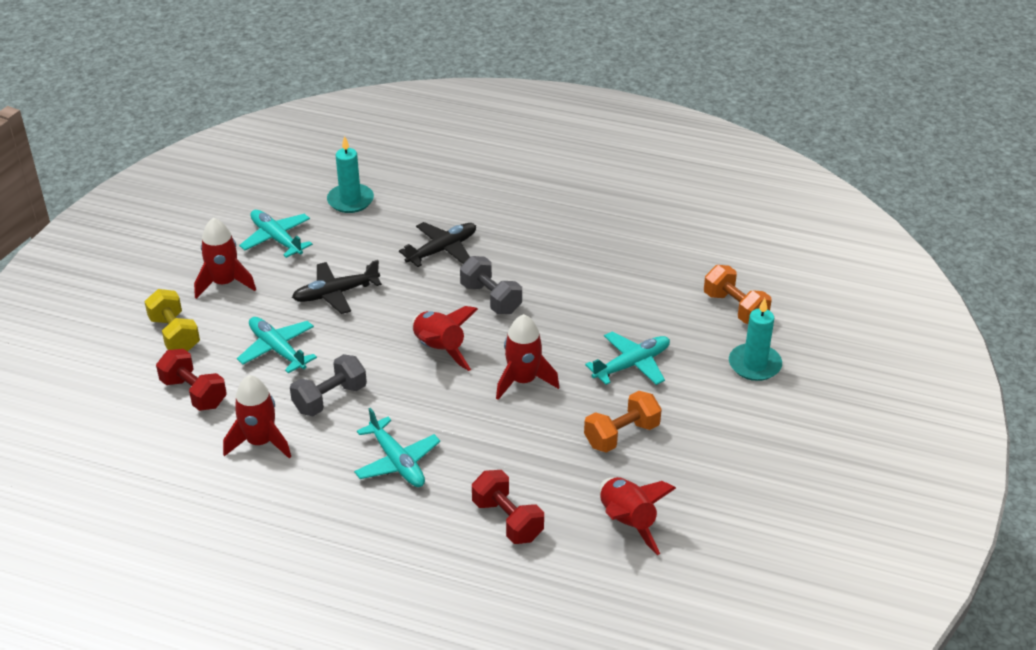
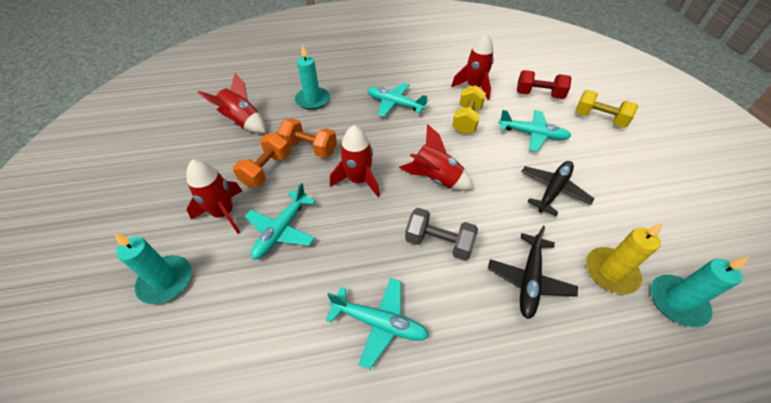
camera: 150 degrees right, 10 degrees up
red rocket [194,218,256,299] -> red rocket moved to [187,159,242,234]
turquoise plane [239,210,313,258] -> turquoise plane moved to [326,278,429,370]
grey dumbbell [290,354,367,416] -> yellow dumbbell [452,85,486,134]
red dumbbell [472,470,544,544] -> turquoise candle [295,44,330,110]
orange dumbbell [704,265,772,324] -> orange dumbbell moved to [278,118,337,158]
none -> yellow candle [586,223,663,294]

